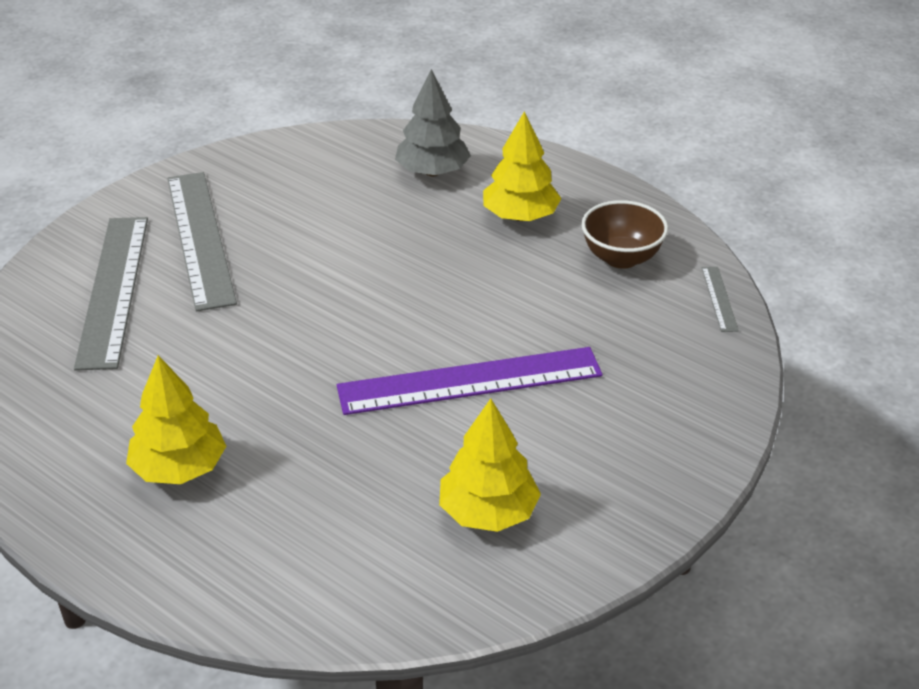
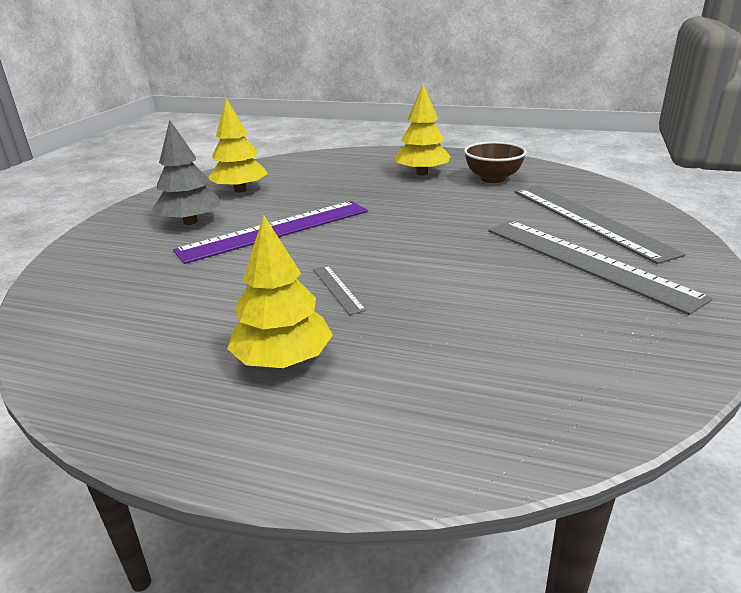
camera: 160 degrees right, 10 degrees down
grey tree [395,69,471,176] -> grey tree moved to [152,120,220,225]
brown bowl [581,200,668,269] -> brown bowl moved to [464,142,527,183]
grey ruler [702,267,739,332] -> grey ruler moved to [313,265,366,315]

